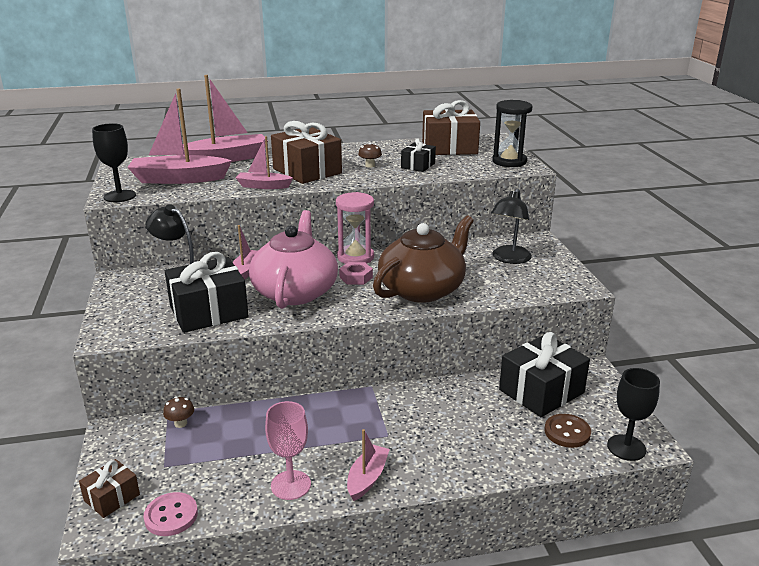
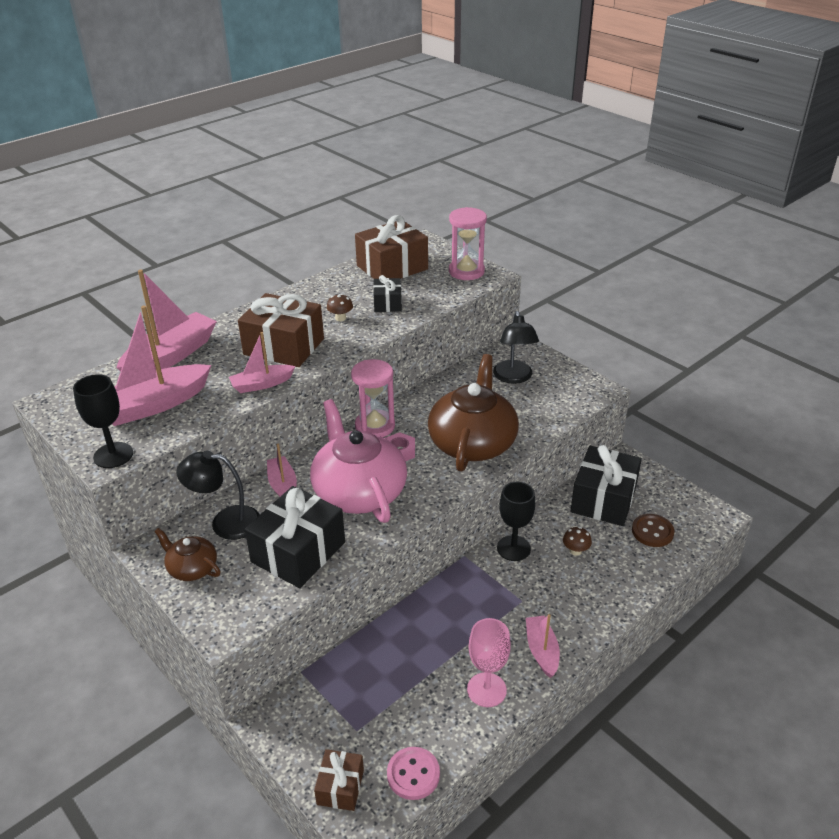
camera: 30 degrees left, 10 degrees up
brown mushroom [163,397,194,428] -> brown mushroom moved to [563,527,592,556]
black hourglass [492,100,533,167] -> pink hourglass [449,207,487,280]
black goblet [607,368,660,461] -> black goblet moved to [497,482,535,561]
none -> brown teapot [154,528,221,581]

